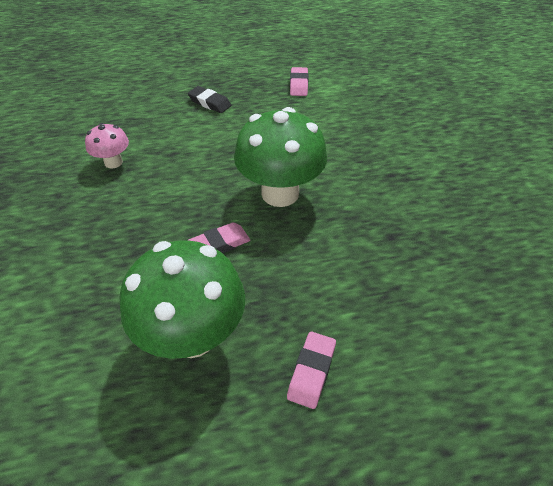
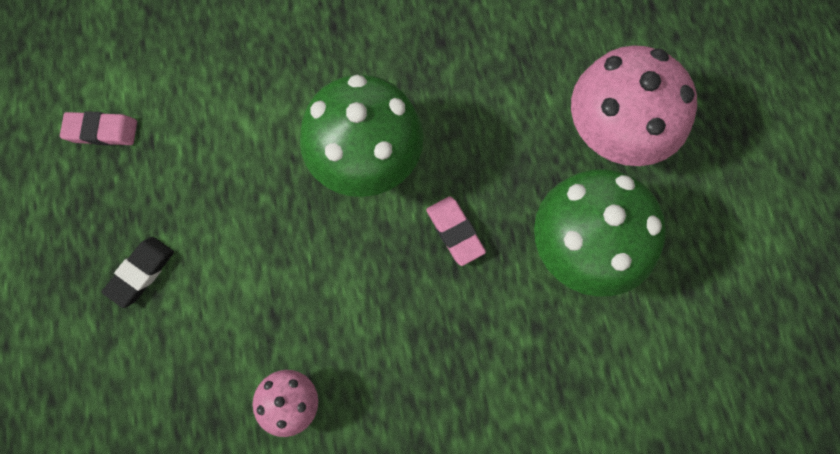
camera: 90 degrees left, 25 degrees up
pink eraser [287,332,336,409] -> pink mushroom [571,45,697,166]

